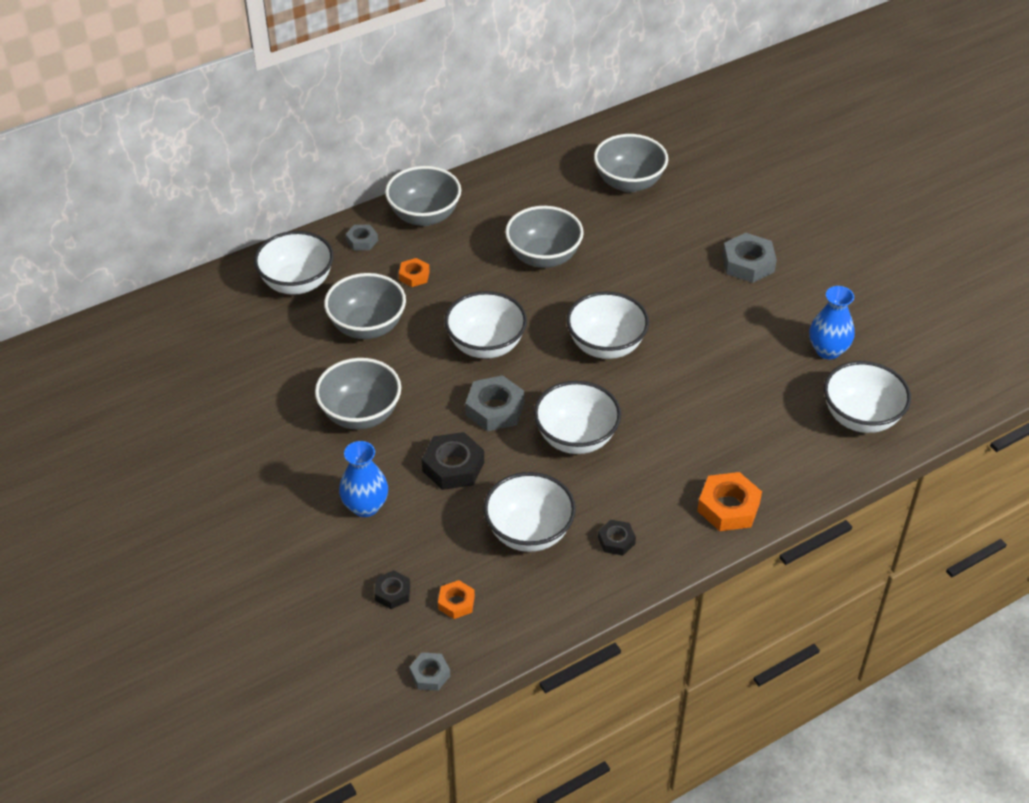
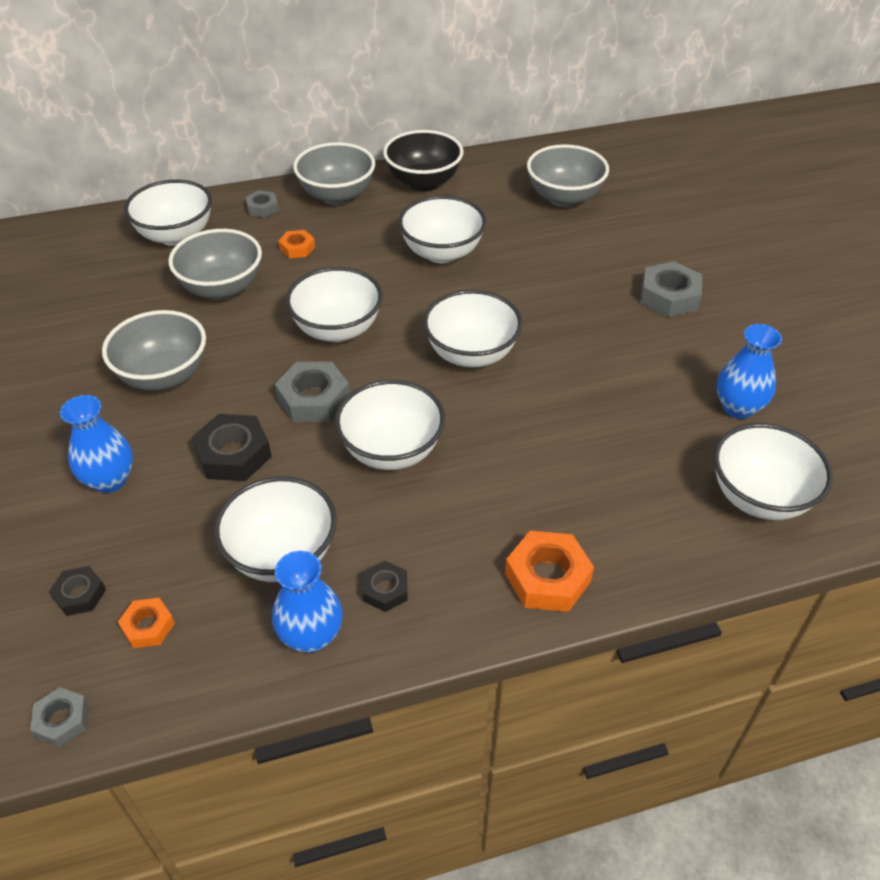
camera: 15 degrees right, 0 degrees up
grey bowl [505,206,584,268] -> white bowl [398,196,486,263]
none -> blue vase [272,551,343,653]
none -> black bowl [383,130,463,191]

